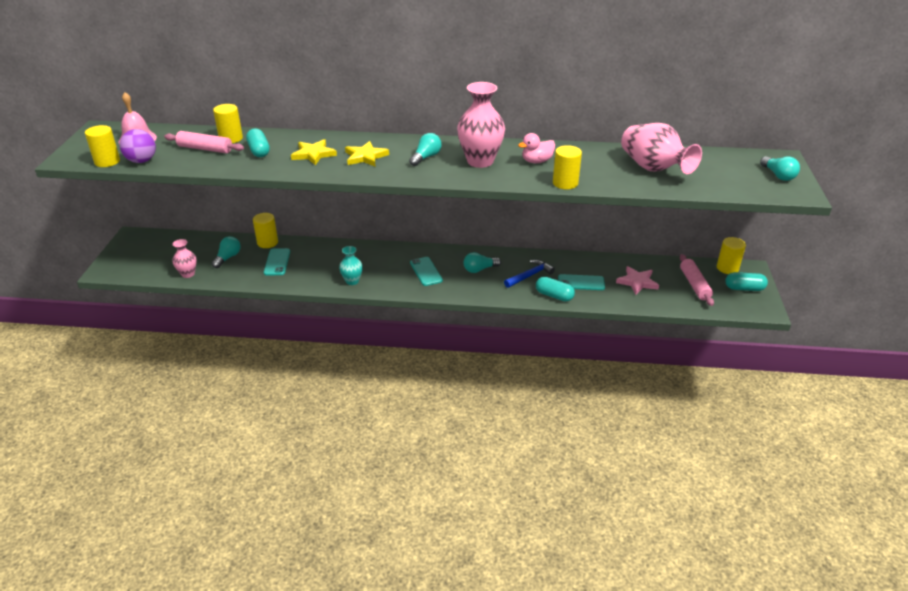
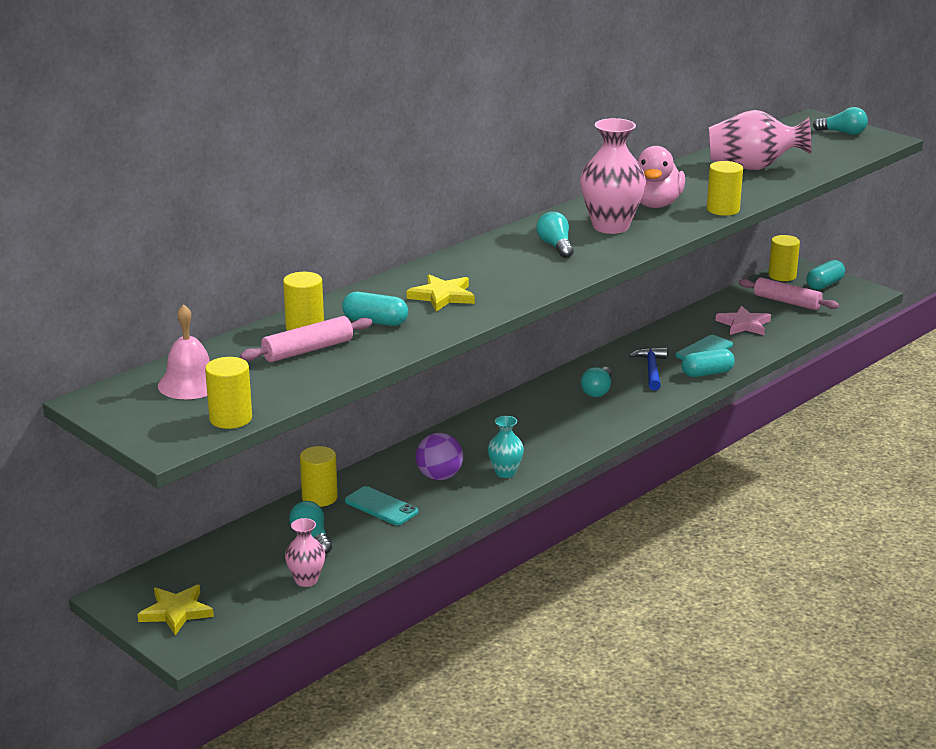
camera: 50 degrees left, 10 degrees down
purple ball [120,129,156,163] -> purple ball moved to [416,433,463,480]
yellow star [345,141,389,167] -> yellow star moved to [137,585,214,635]
turquoise phone [410,257,443,286] -> none
pink duck [518,133,555,163] -> pink duck [638,146,685,208], size x1.56

